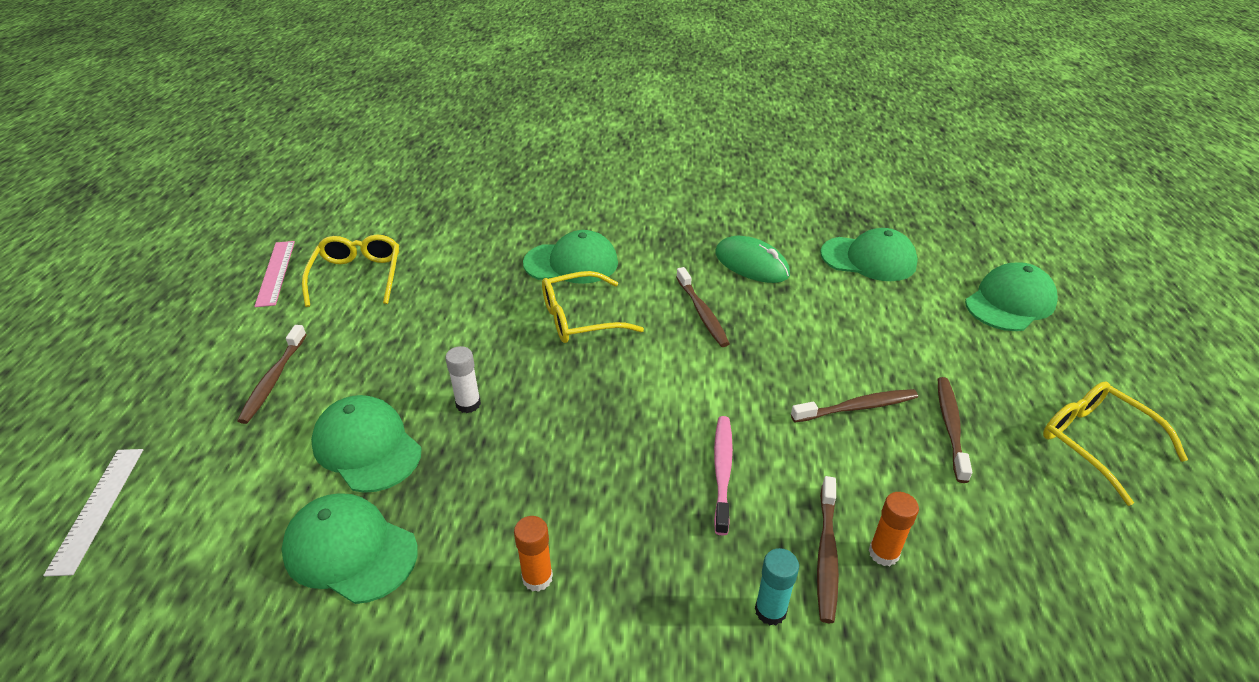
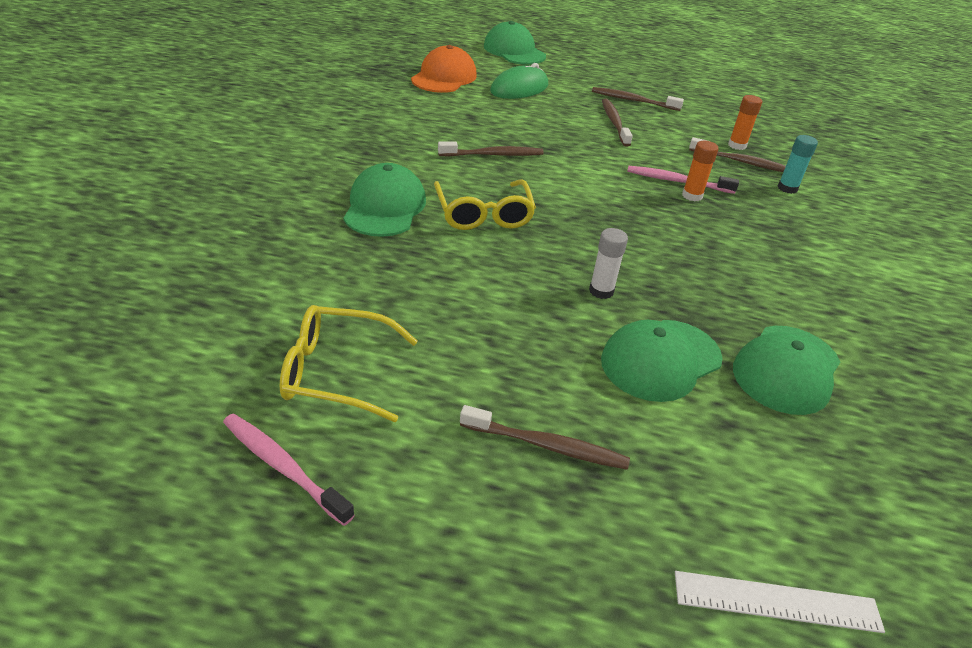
camera: 85 degrees left, 0 degrees up
pink ruler [254,241,295,307] -> pink toothbrush [223,413,355,526]
orange glue stick [514,516,553,592] -> orange glue stick moved to [682,141,719,202]
green mouse [715,236,790,283] -> green mouse moved to [490,63,548,99]
green cap [820,228,918,281] -> orange cap [411,45,477,93]
yellow glasses [1043,381,1188,506] -> none

